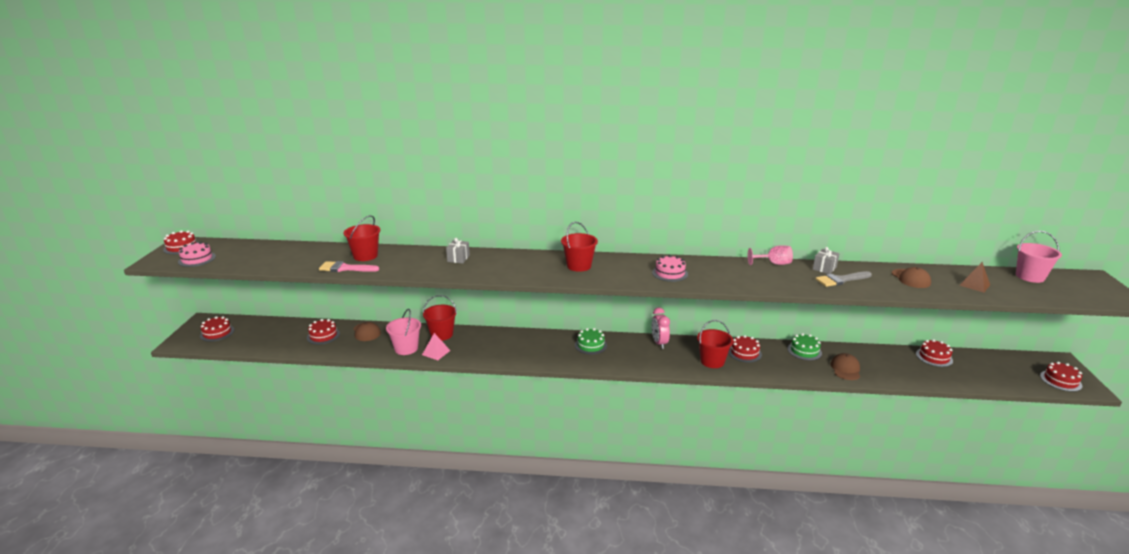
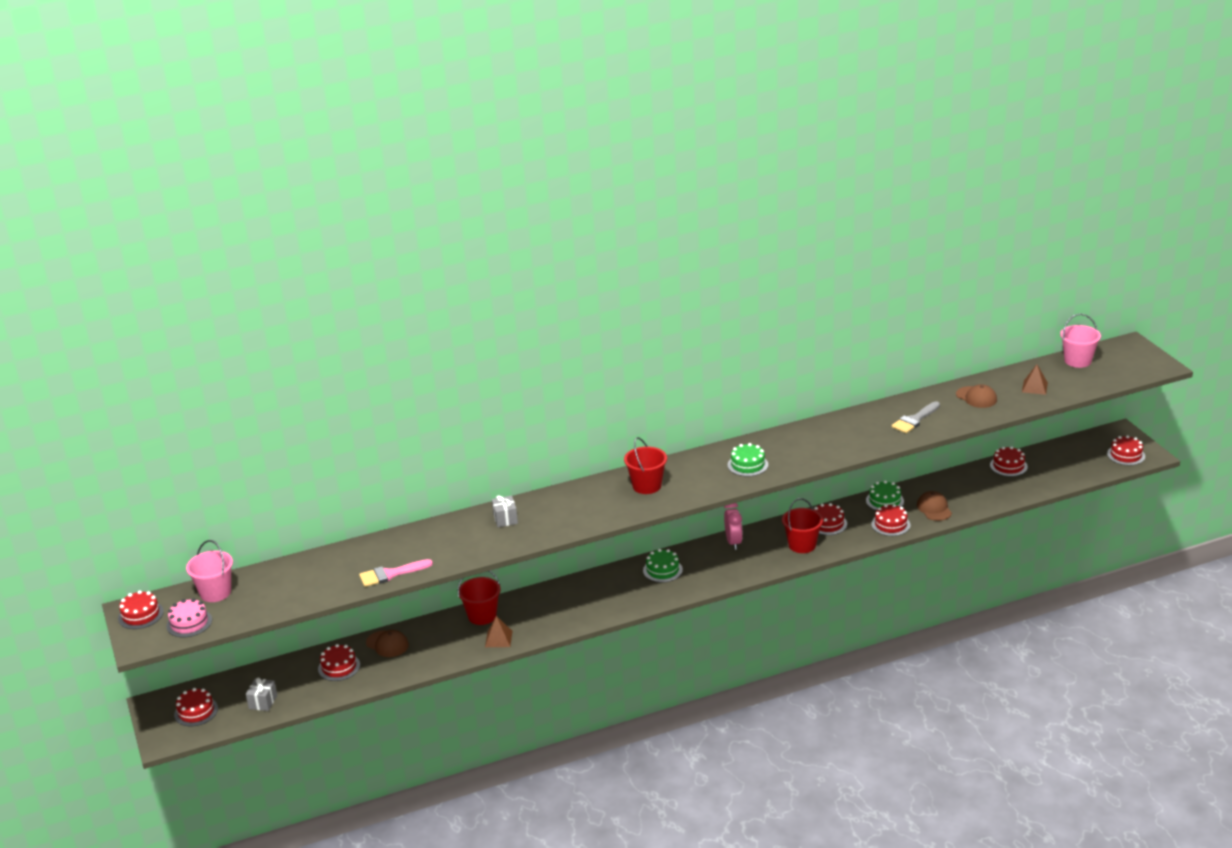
camera: 25 degrees left, 5 degrees up
red bucket [344,215,380,261] -> none
pink bucket [386,309,421,355] -> pink bucket moved to [186,540,233,602]
pink pyramid [422,333,450,360] -> brown pyramid [485,616,513,647]
pink cake [652,255,688,282] -> green cake [728,443,768,476]
pink clock [652,308,670,349] -> pink clock turned 150 degrees counterclockwise [724,503,743,550]
pink goblet [747,245,793,265] -> none
grey gift [813,247,839,274] -> grey gift moved to [246,677,277,711]
none -> red cake [871,504,910,536]

